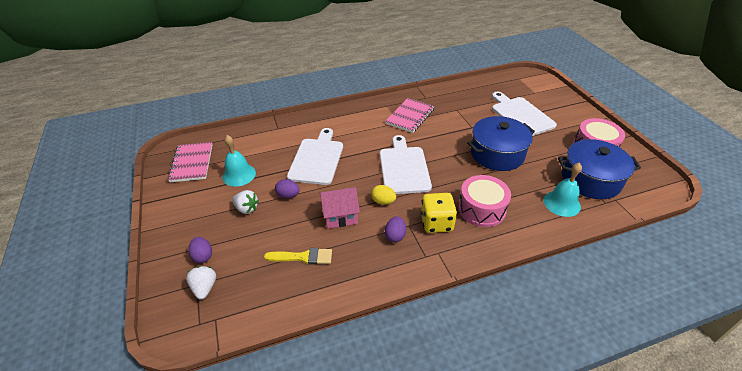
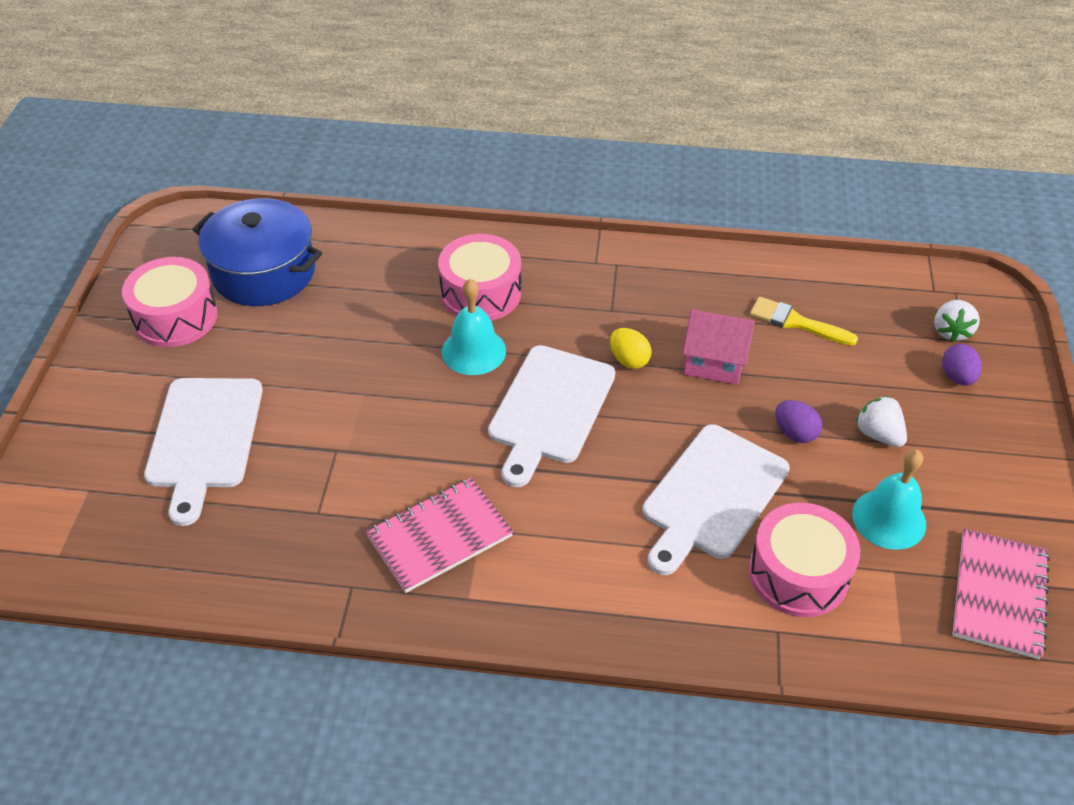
camera: 155 degrees left, 5 degrees up
purple egg [385,216,406,242] -> none
yellow dice [420,193,457,233] -> none
blue pot [467,116,535,171] -> none
turquoise bell [544,163,582,217] -> turquoise bell moved to [442,279,506,375]
none -> pink drum [749,503,860,617]

